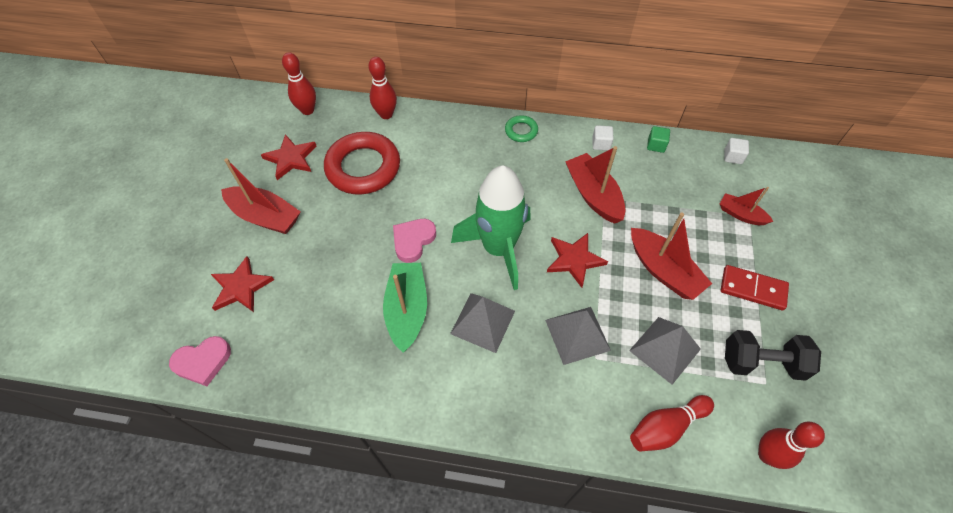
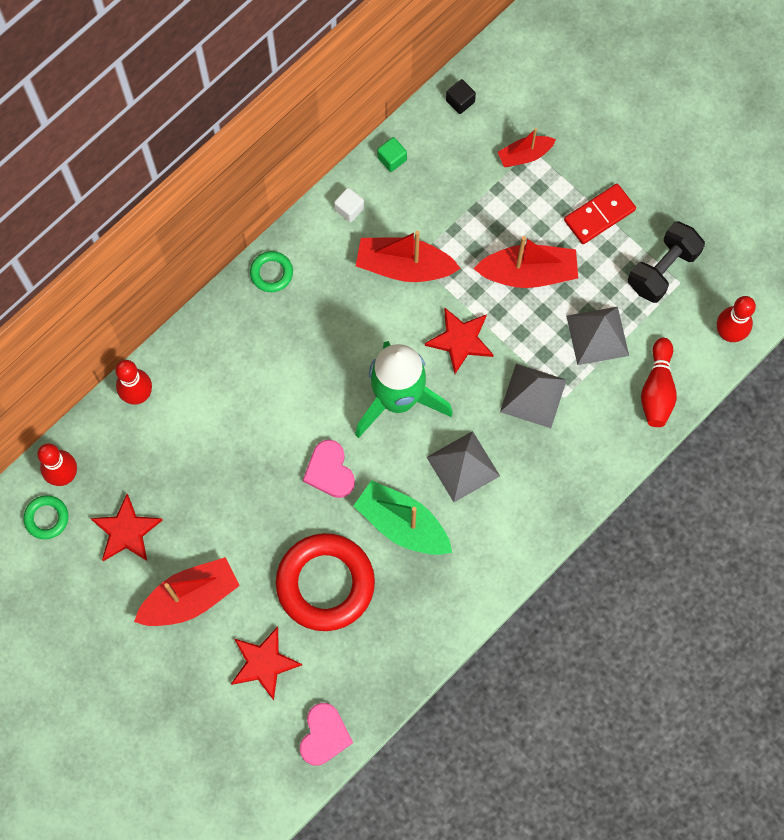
camera: 55 degrees left, 15 degrees up
red ring [324,132,400,194] -> red ring moved to [276,533,375,631]
white cube [724,138,749,164] -> black cube [446,79,476,114]
none -> green ring [23,495,69,539]

